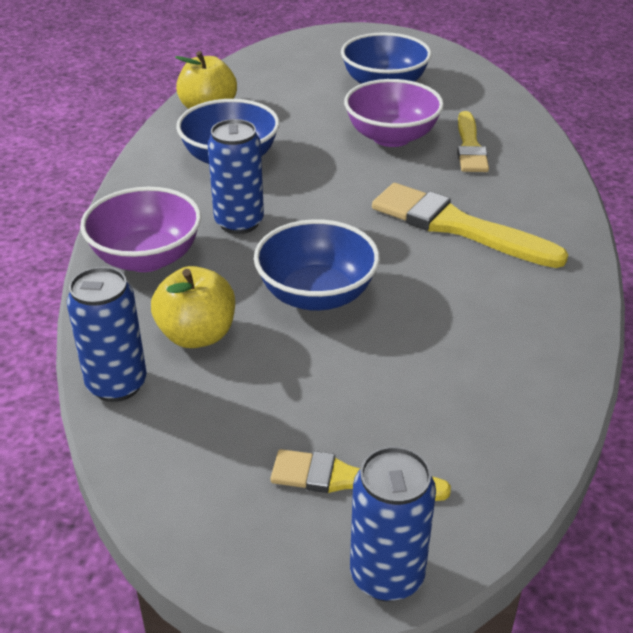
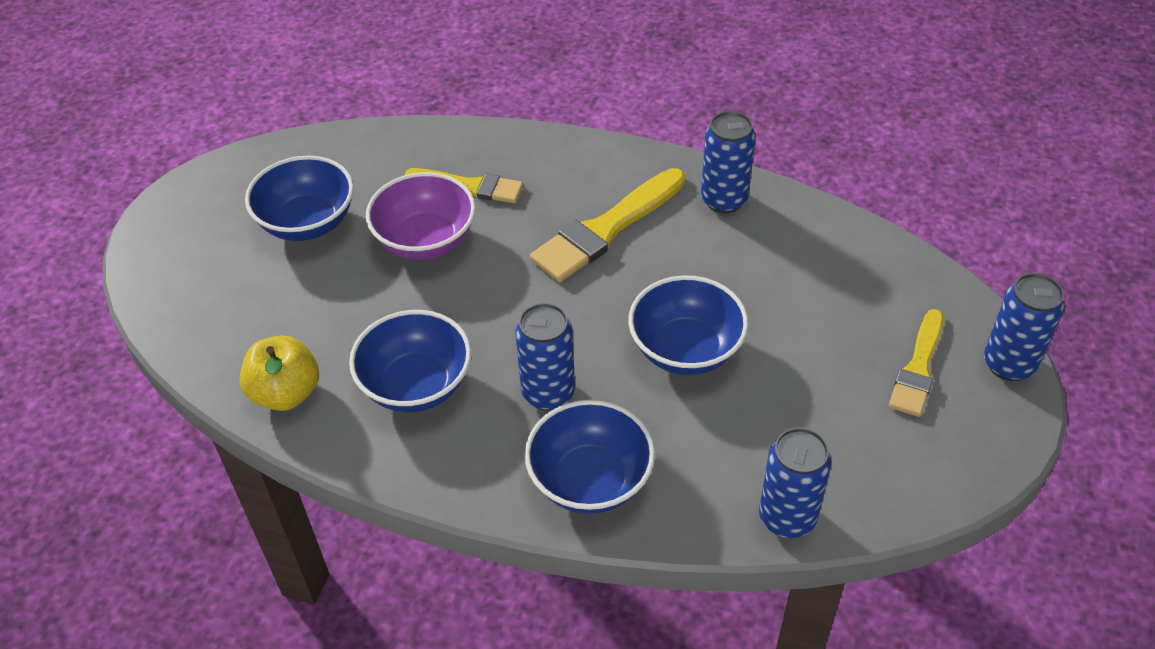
camera: 75 degrees left, 10 degrees up
purple bowl [80,187,201,272] -> blue bowl [525,400,655,514]
yellow apple [151,266,235,348] -> none
none -> blue can [701,111,755,213]

